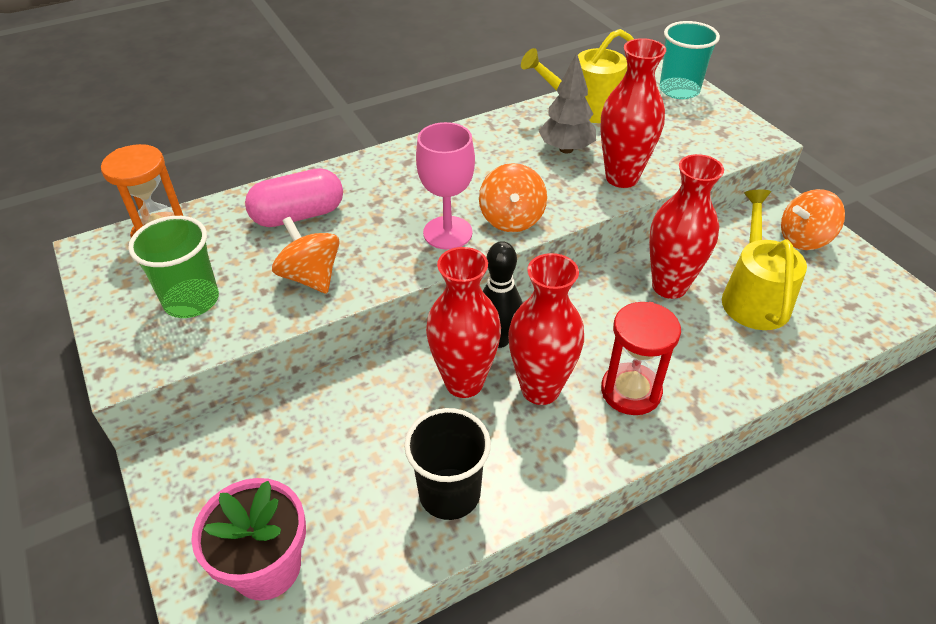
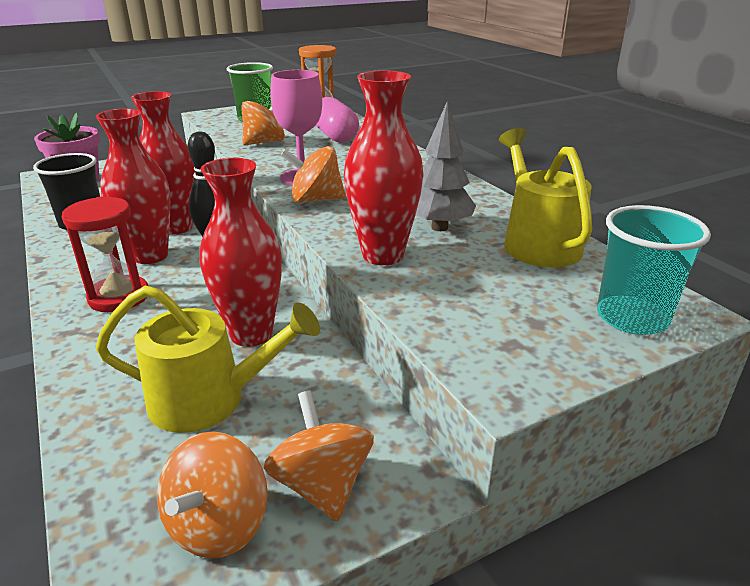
camera: 90 degrees right, 15 degrees down
none -> orange spinning top [157,432,268,558]

